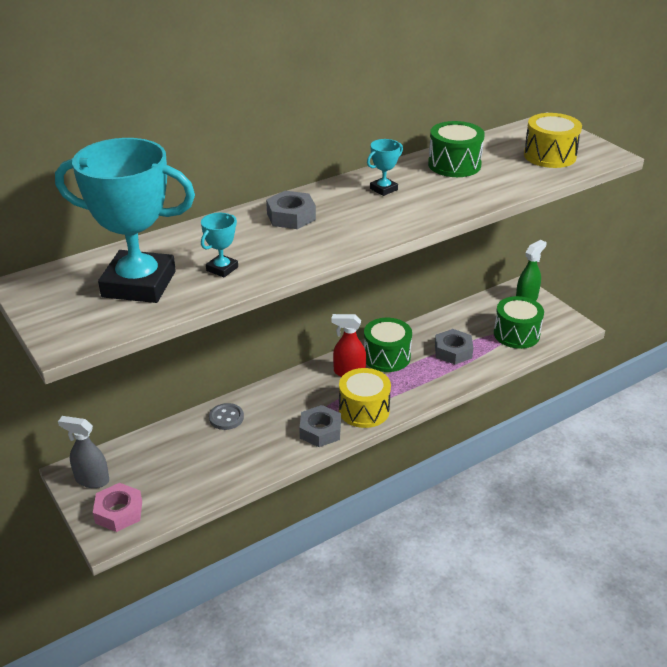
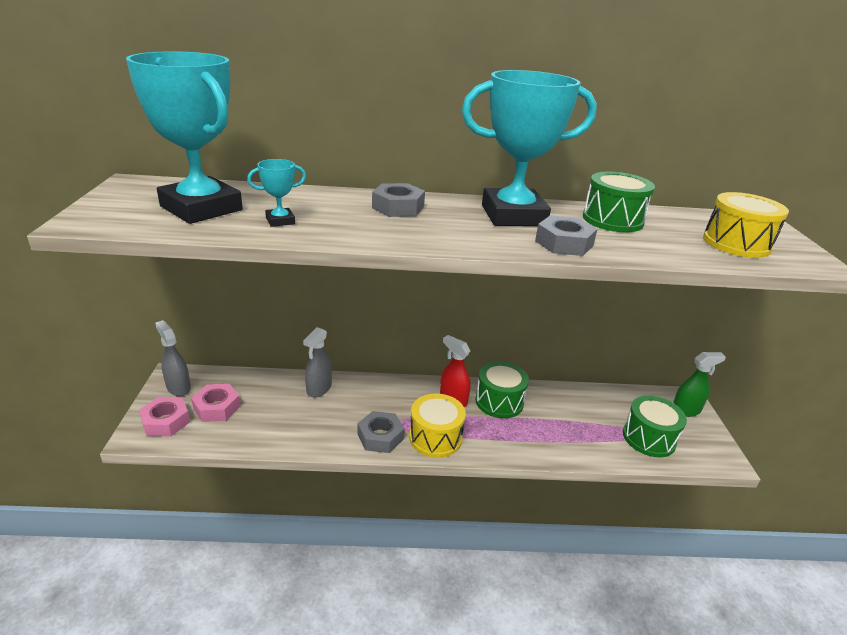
camera: 30 degrees right, 5 degrees down
grey button [209,403,244,430] -> grey spray bottle [303,327,332,397]
turquoise trophy [367,139,403,196] -> turquoise trophy [462,70,597,226], size x2.46
grey nut [435,329,473,364] -> grey nut moved to [535,216,597,256]
none -> pink nut [191,384,241,422]

